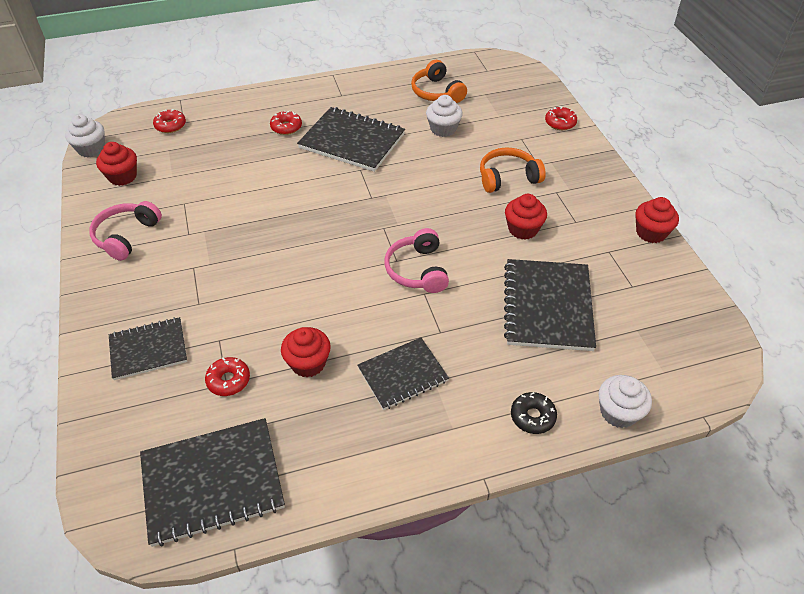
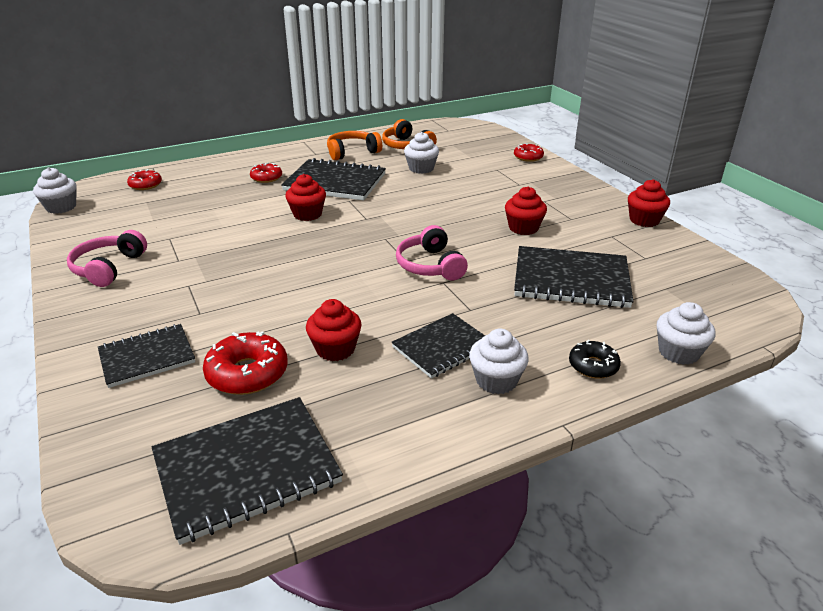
camera: 10 degrees left, 15 degrees down
red cupcake [96,142,137,186] -> red cupcake moved to [286,174,326,221]
red donut [205,357,250,396] -> red donut [203,331,288,395], size x1.62
orange headphones [480,147,546,193] -> orange headphones moved to [327,131,382,160]
black notebook [504,259,596,351] -> black notebook turned 75 degrees counterclockwise [514,246,634,308]
none -> white cupcake [469,328,529,394]

